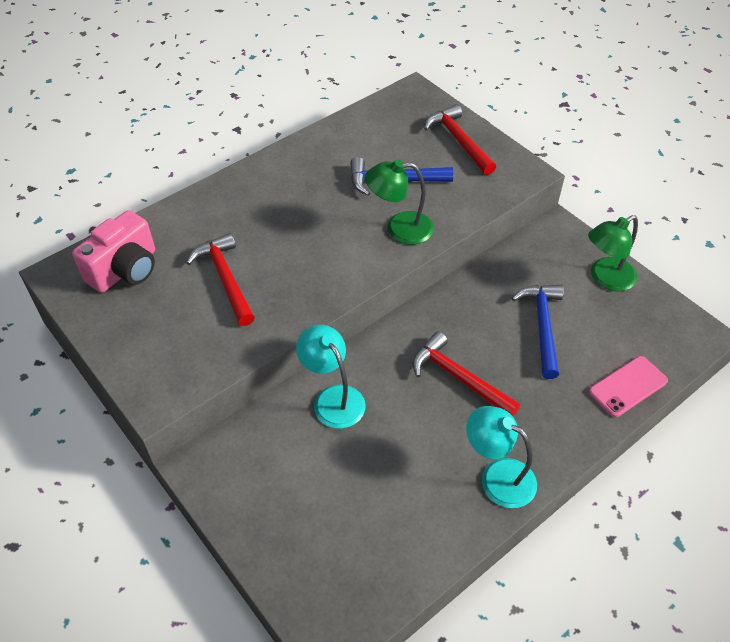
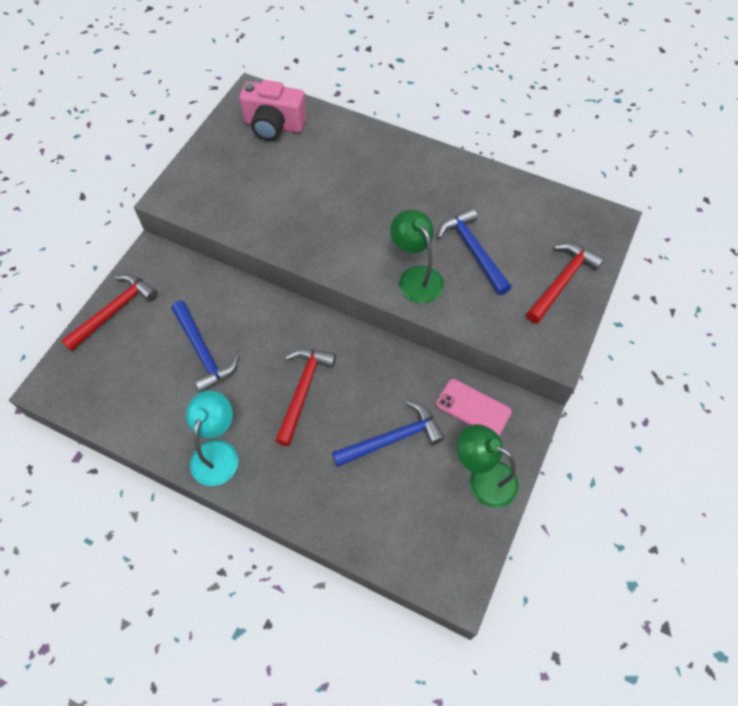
camera: 65 degrees right, 10 degrees up
red hammer [186,233,255,326] -> red hammer moved to [61,274,158,351]
turquoise lamp [296,325,366,429] -> none
pink phone [589,356,668,417] -> pink phone moved to [436,379,512,436]
none -> blue hammer [171,301,239,392]

